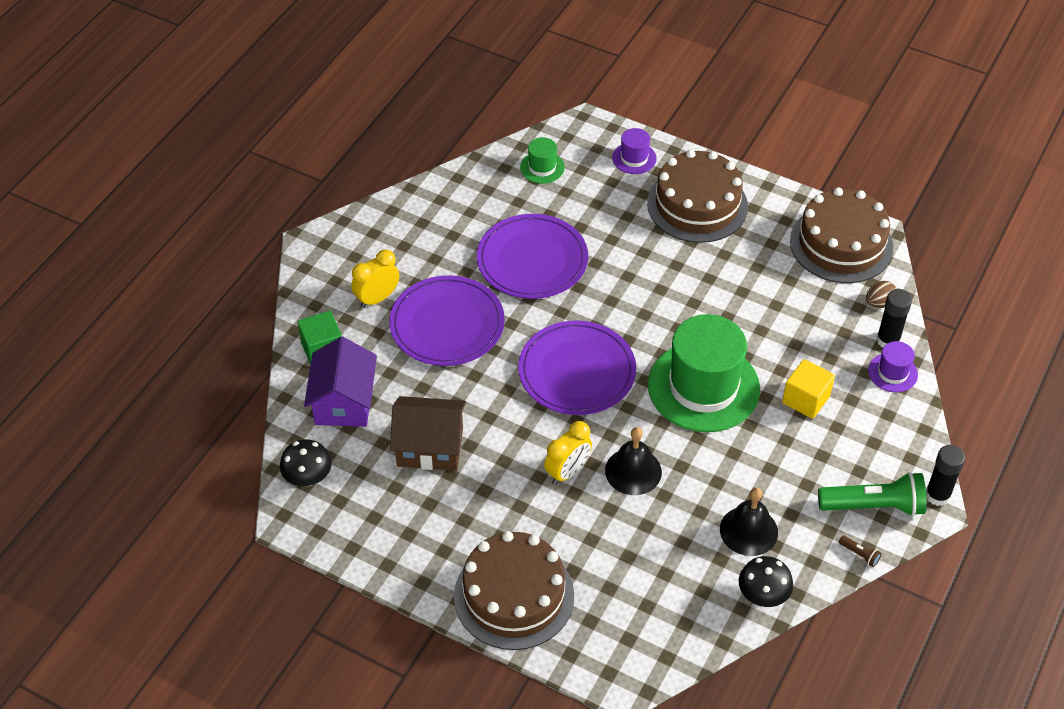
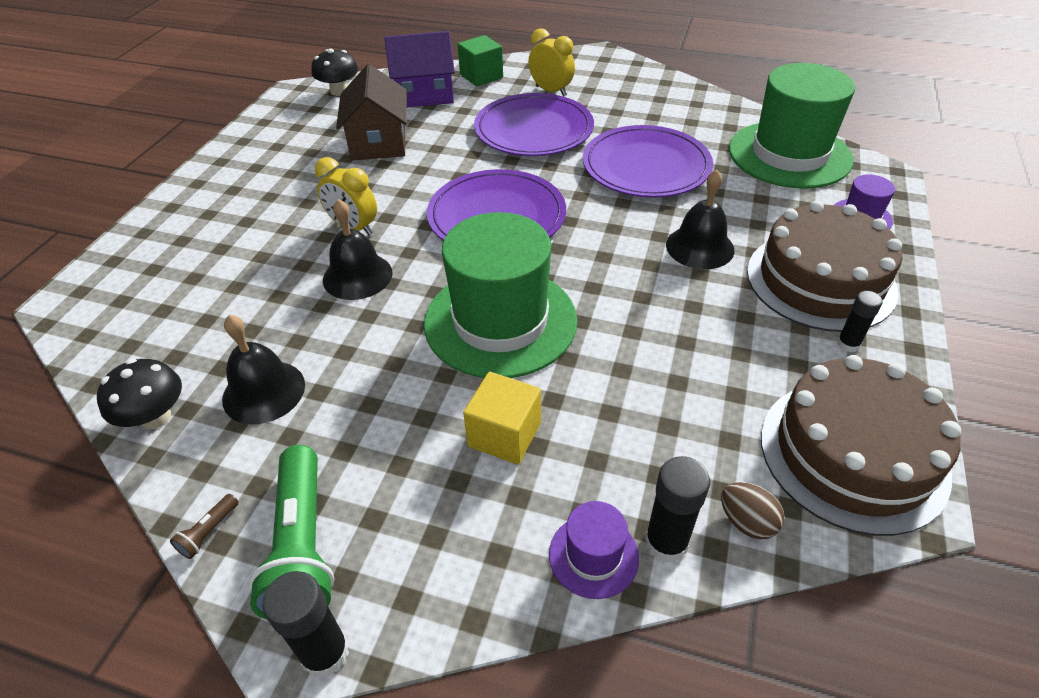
camera: 80 degrees right, 5 degrees down
brown cake [454,531,574,650] -> none
green hat [520,137,565,184] -> green hat [729,63,855,189], size x2.26
none -> black bell [666,170,735,269]
none -> black glue stick [837,291,882,352]

